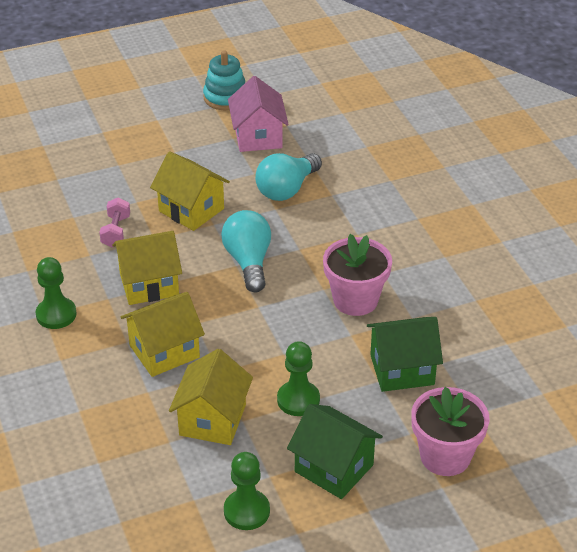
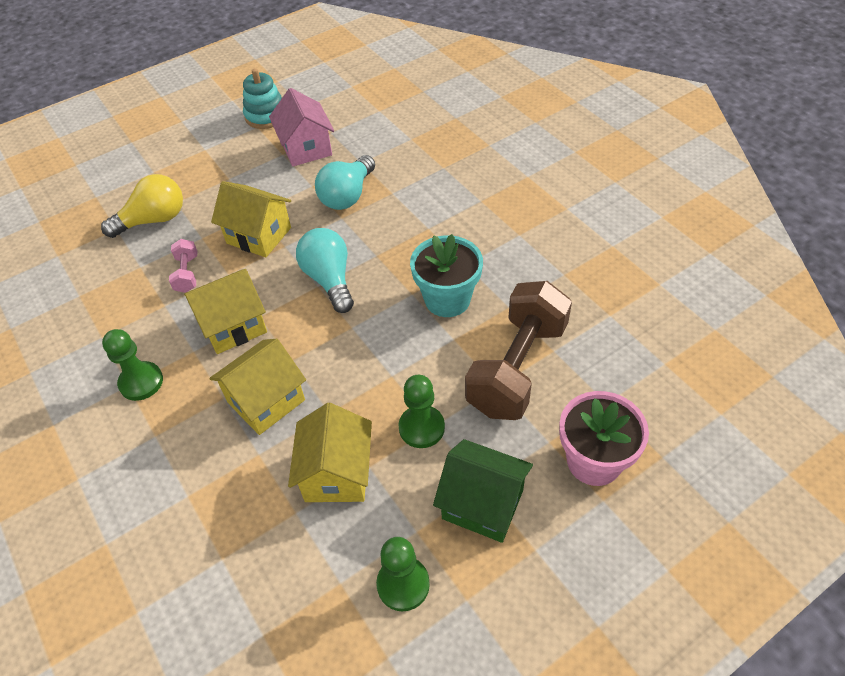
camera: 10 degrees left, 10 degrees up
pink flower pot [323,234,392,316] -> turquoise flower pot [410,234,483,317]
green house [367,317,443,392] -> brown dumbbell [465,281,572,420]
none -> yellow light bulb [101,174,183,238]

